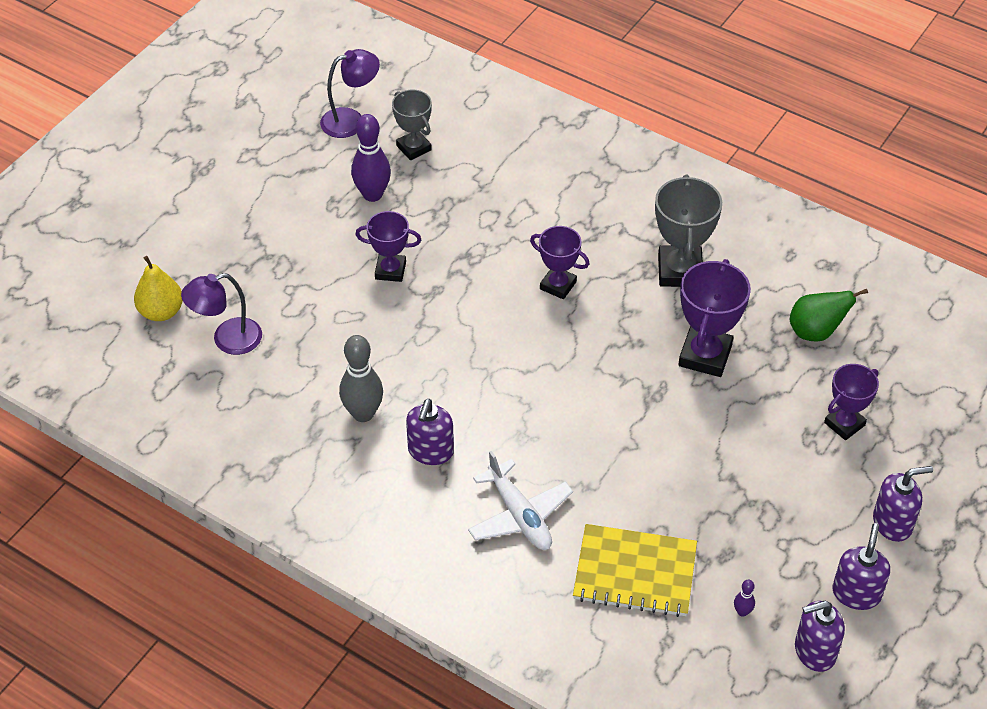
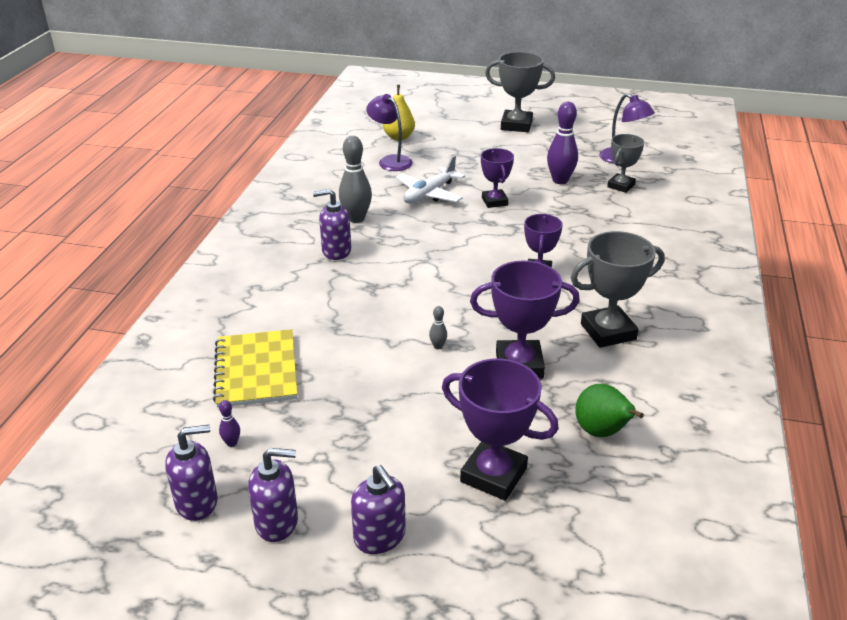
camera: 70 degrees right, 15 degrees down
white plane [468,451,573,550] -> white plane moved to [396,155,465,204]
purple soap dispenser [795,601,845,672] -> purple soap dispenser turned 105 degrees clockwise [165,425,218,521]
purple trophy [824,364,879,440] -> purple trophy [442,358,559,501], size x1.55
none -> grey bowling pin [429,306,447,349]
none -> grey trophy [485,52,555,132]

